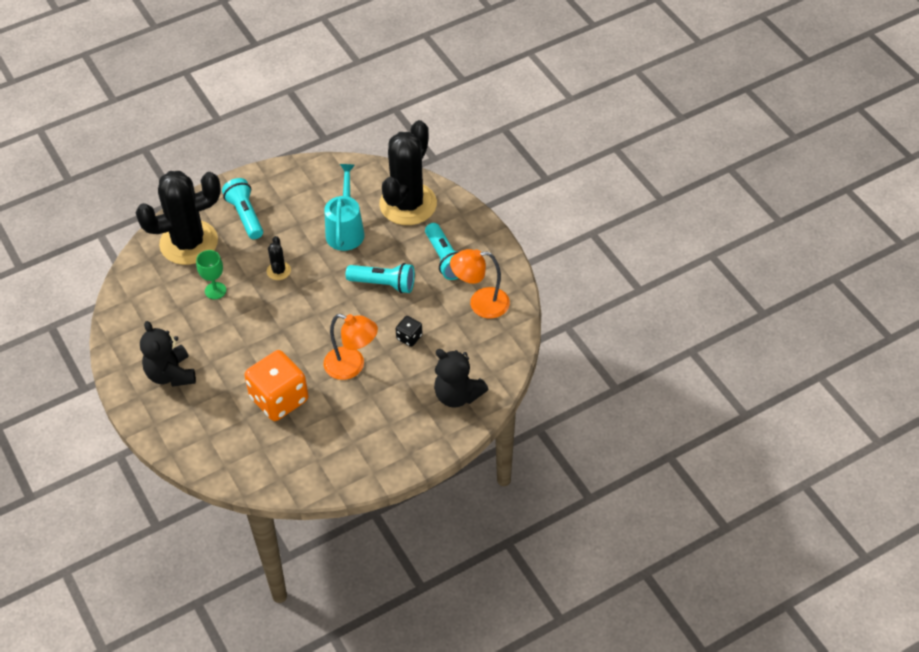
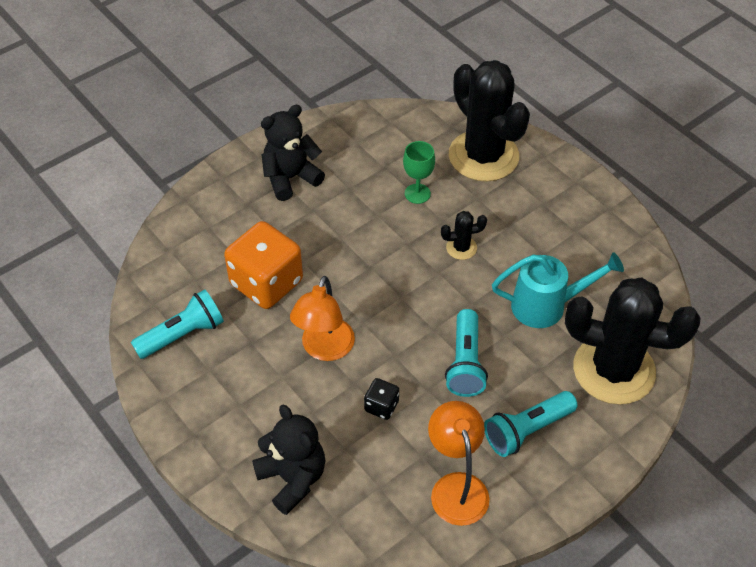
camera: 80 degrees right, 0 degrees up
turquoise flashlight [222,178,263,239] -> turquoise flashlight moved to [131,289,224,359]
black teddy bear [434,349,488,408] -> black teddy bear turned 120 degrees clockwise [252,404,325,515]

